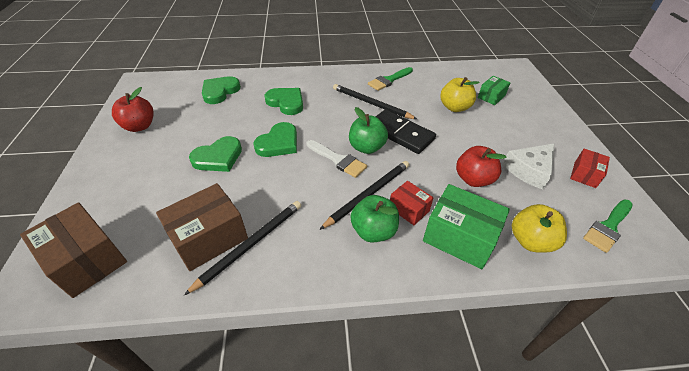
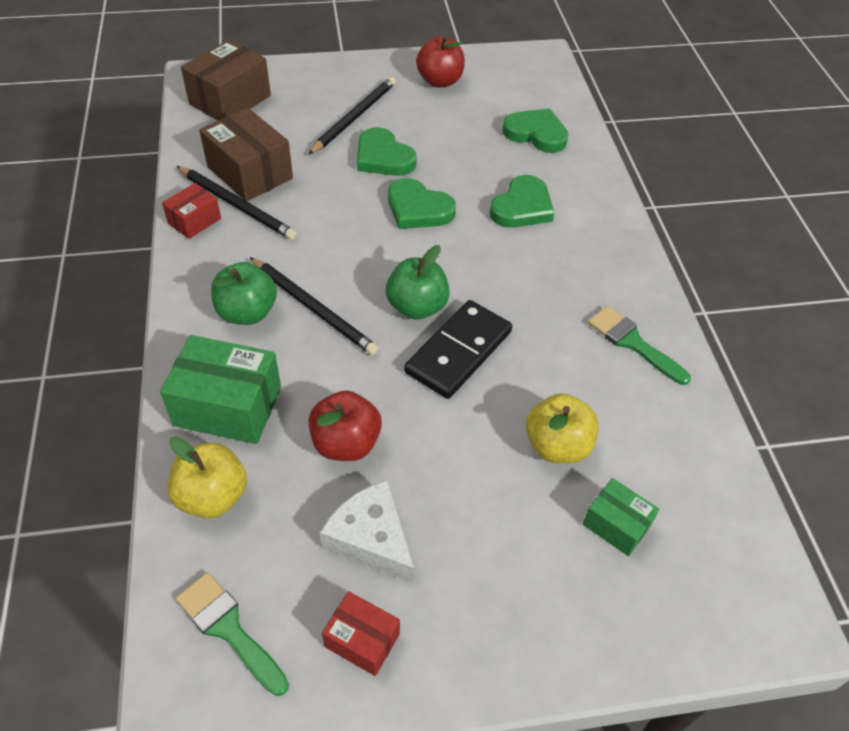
camera: 85 degrees right, 5 degrees up
white brush [306,140,367,178] -> none
black pencil [333,84,417,119] -> black pencil moved to [308,77,396,155]
red box [390,181,433,225] -> red box moved to [162,183,221,239]
green box [423,184,510,269] -> green box turned 75 degrees clockwise [160,335,281,444]

